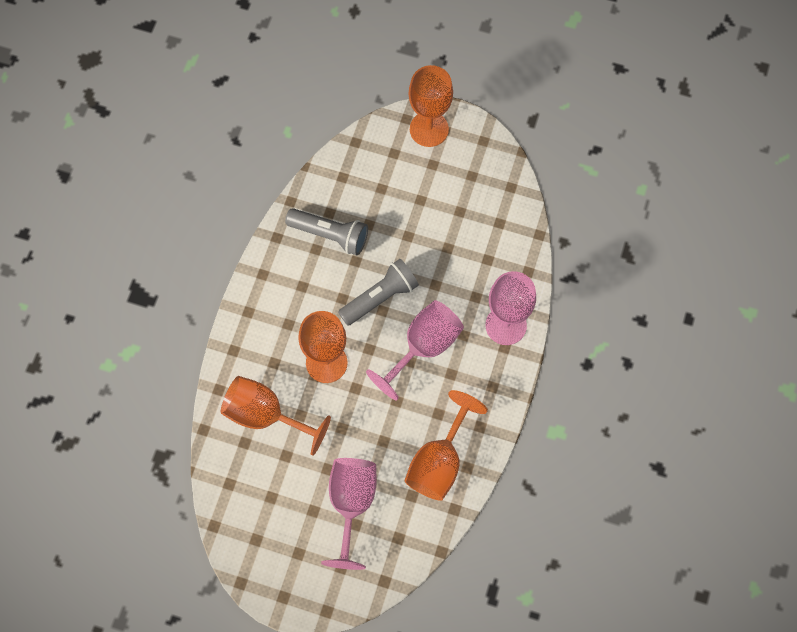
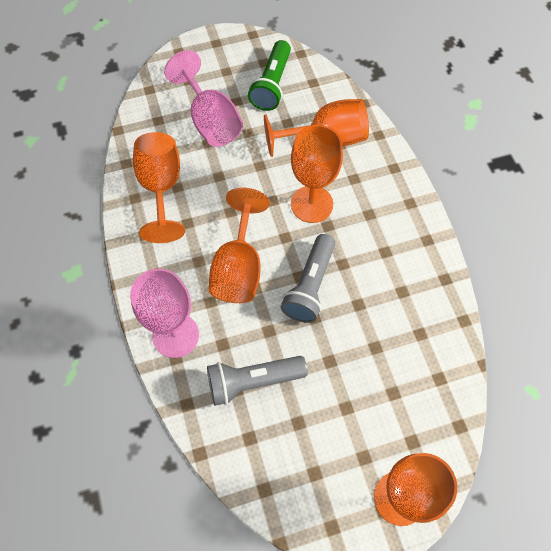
camera: 145 degrees right, 5 degrees down
grey flashlight [285,208,368,255] -> grey flashlight moved to [207,356,308,406]
pink goblet [366,300,464,401] -> orange goblet [209,188,270,303]
none -> green flashlight [248,40,291,111]

